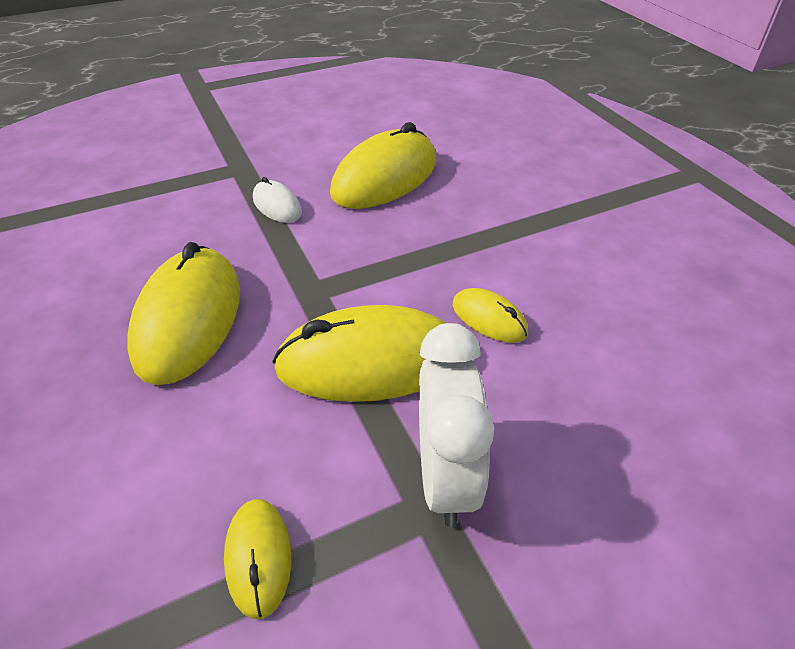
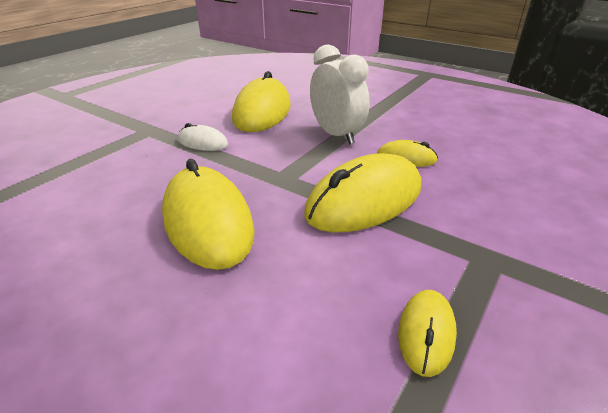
camera: 30 degrees left, 10 degrees down
yellow mouse [224,499,291,619] -> yellow mouse turned 60 degrees clockwise [398,290,457,377]
white clock [419,323,494,527] -> white clock moved to [310,44,370,145]

